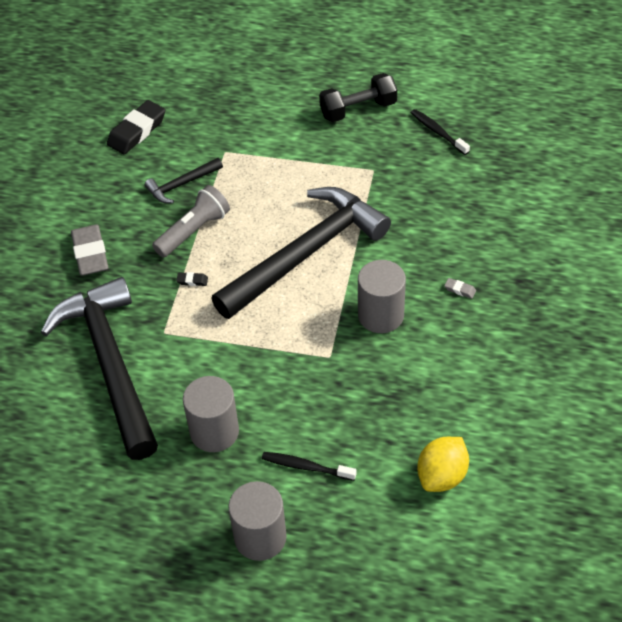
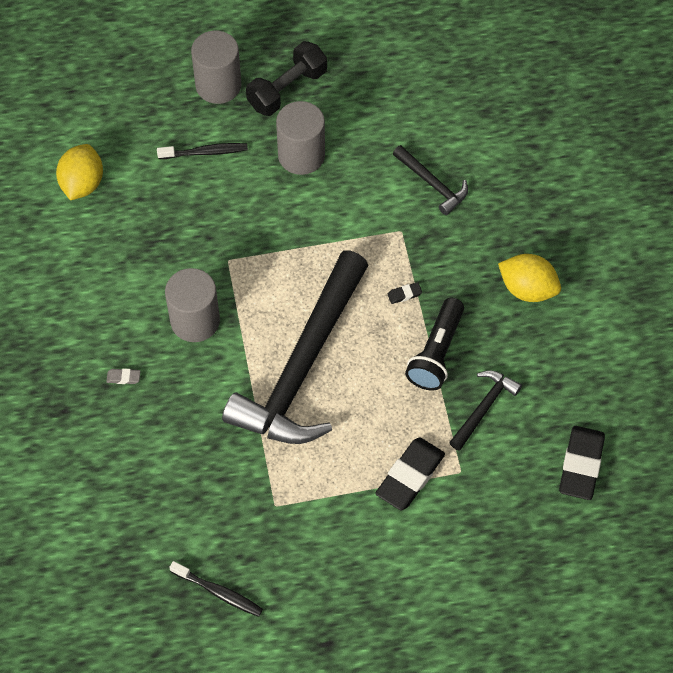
camera: 155 degrees right, 10 degrees up
black hammer [41,277,158,460] -> black hammer [393,145,468,215], size x0.43
grey eraser [71,225,108,276] -> yellow lemon [498,254,561,302]
grey flashlight [152,185,230,257] -> black flashlight [405,298,464,391]
black dumbbell [319,73,397,122] -> black dumbbell moved to [246,41,327,116]
none -> black eraser [375,438,445,510]

